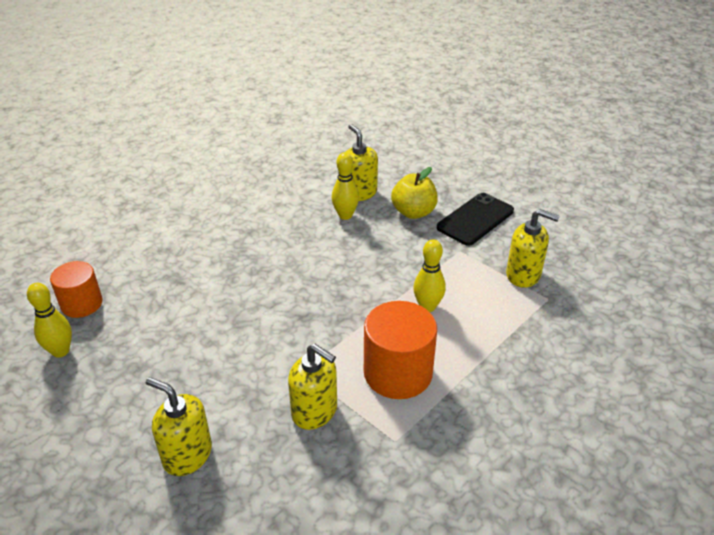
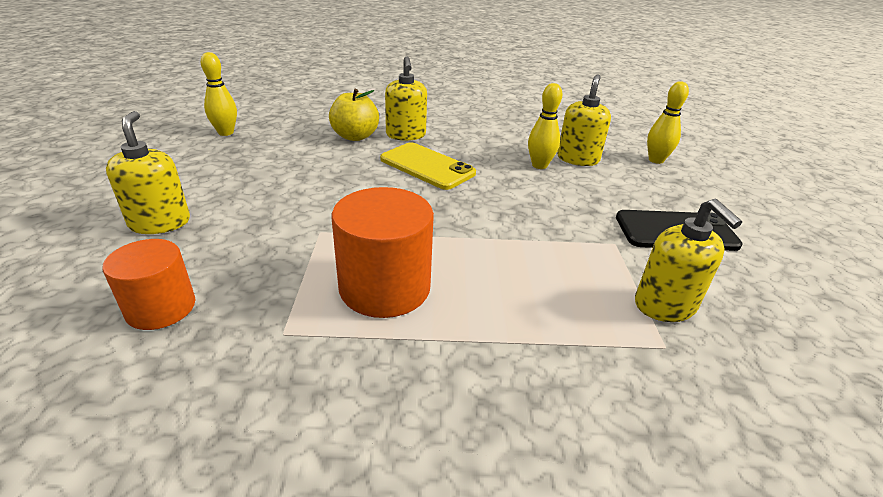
camera: 45 degrees right, 5 degrees down
orange cylinder [50,261,103,318] -> orange cylinder moved to [102,239,195,330]
yellow soap dispenser [288,344,337,430] -> yellow soap dispenser moved to [385,57,427,141]
yellow apple [391,167,438,219] -> yellow apple moved to [329,89,379,141]
yellow bowling pin [413,239,446,312] -> yellow bowling pin moved to [647,81,689,164]
none -> yellow phone [380,142,476,190]

